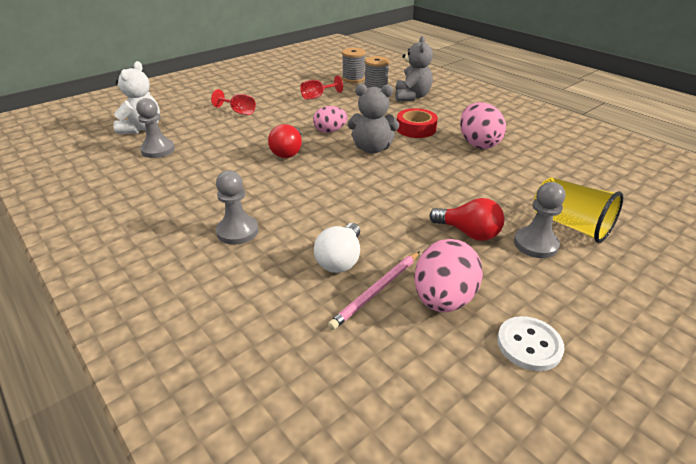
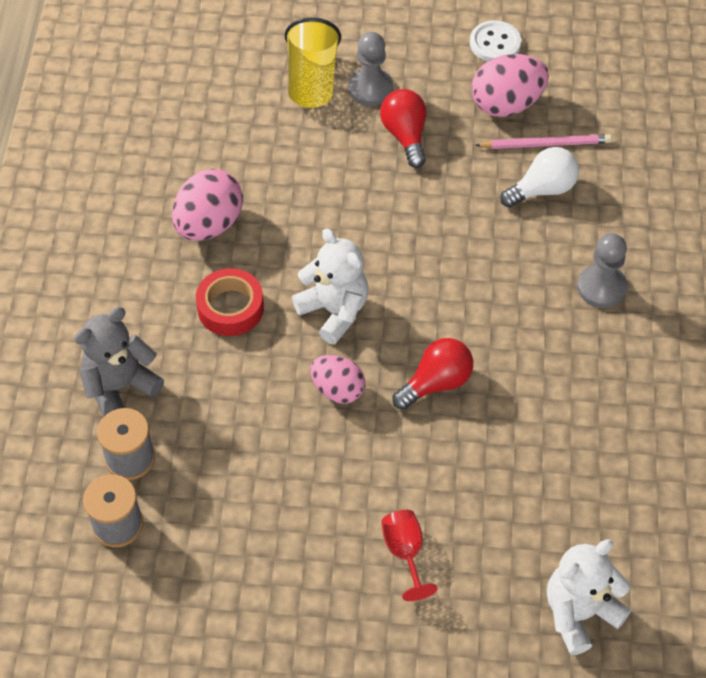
camera: 135 degrees left, 20 degrees up
grey pawn [136,98,175,158] -> none
red goblet [300,75,343,100] -> none
grey teddy bear [347,84,399,154] -> white teddy bear [292,228,368,344]

